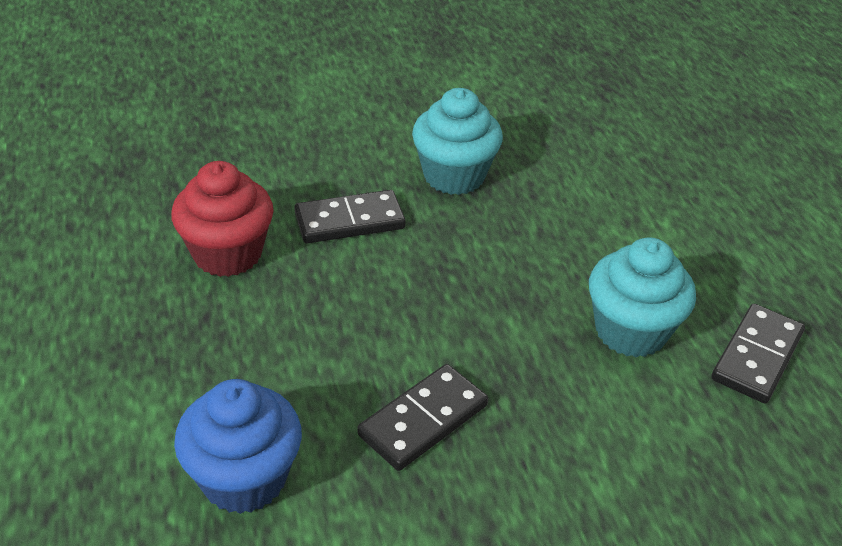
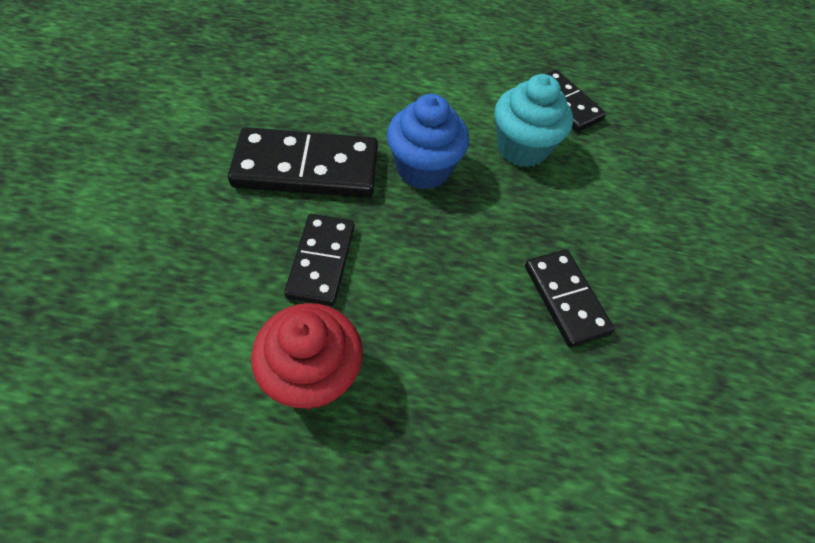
camera: 70 degrees left, 15 degrees up
blue cupcake [174,379,302,514] -> blue cupcake moved to [387,94,469,190]
turquoise cupcake [412,88,503,195] -> black domino [228,127,378,198]

